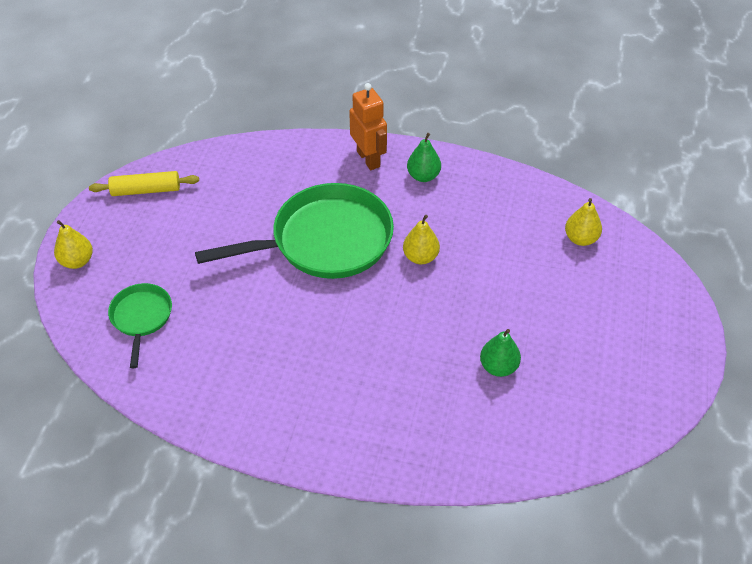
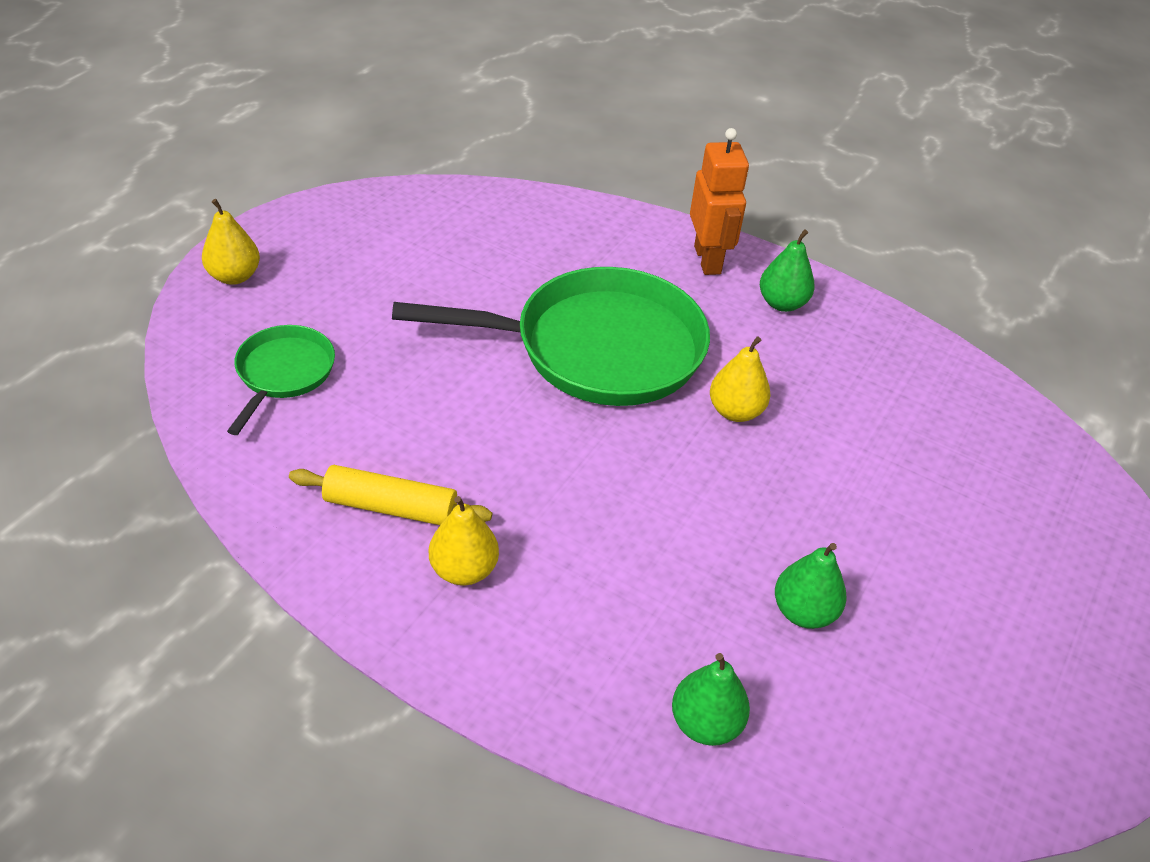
camera: 15 degrees right, 5 degrees down
yellow rolling pin [89,171,199,196] -> yellow rolling pin moved to [289,465,492,525]
yellow pear [565,198,602,246] -> yellow pear moved to [429,496,499,585]
none -> green pear [672,653,750,746]

